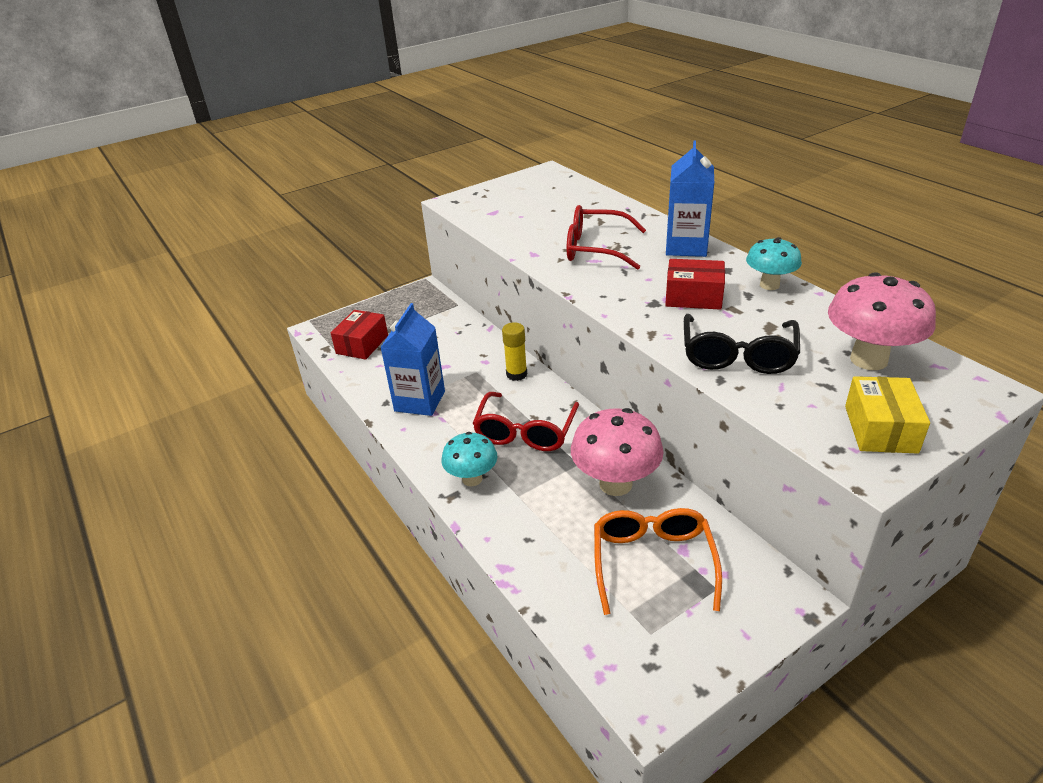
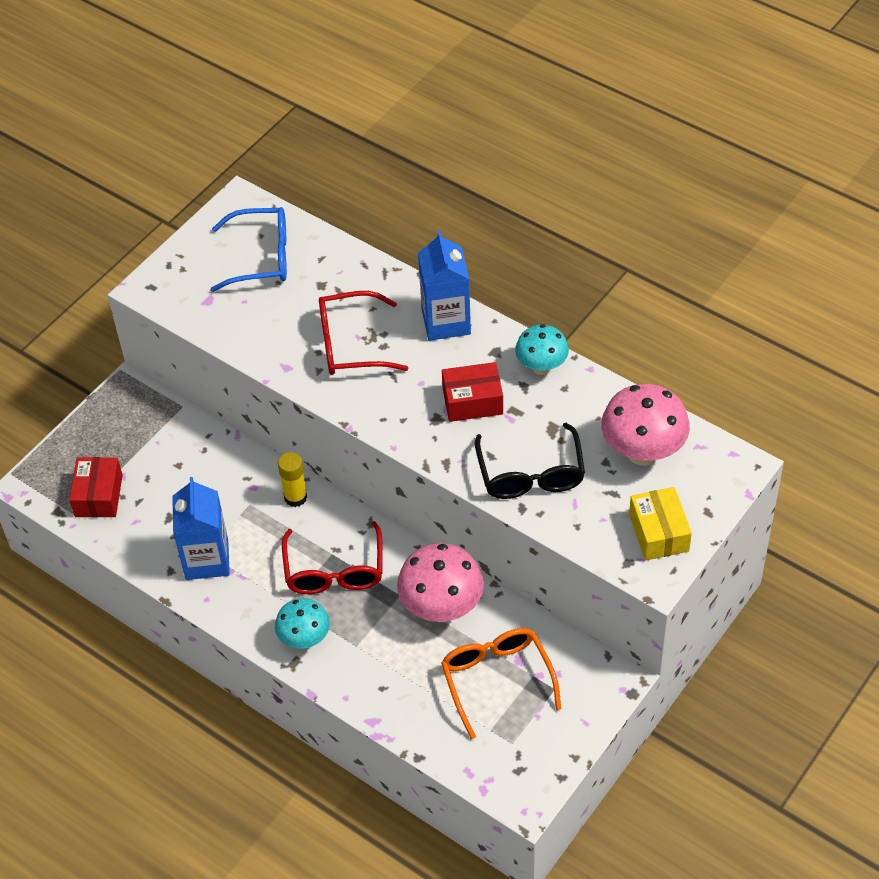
camera: 20 degrees left, 15 degrees up
none -> blue glasses [211,207,287,292]

